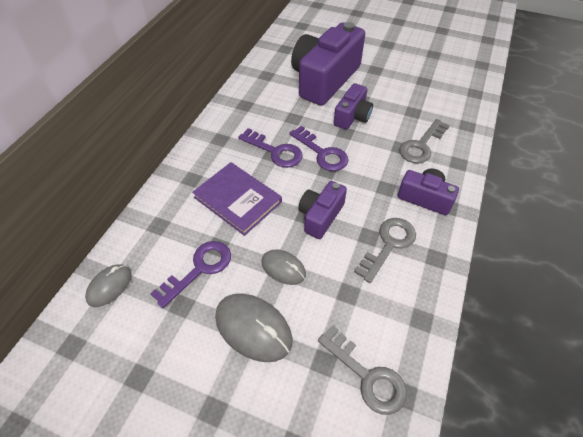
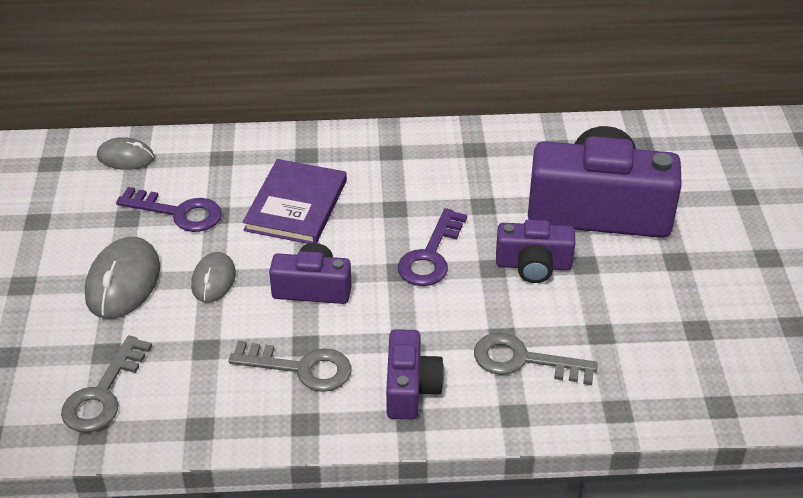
camera: 65 degrees right, 10 degrees down
purple key [238,128,303,168] -> none

